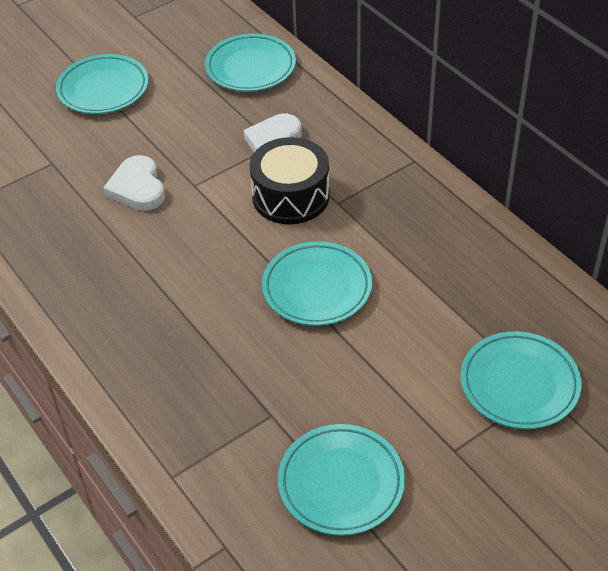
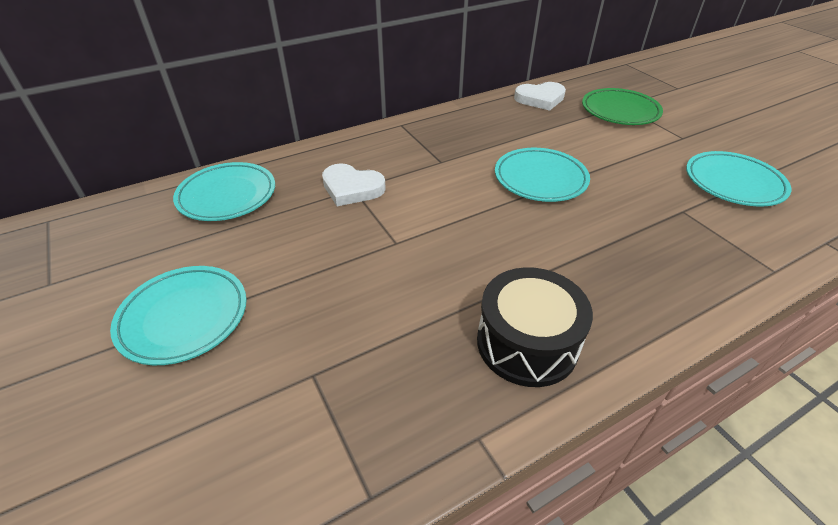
camera: 85 degrees left, 5 degrees down
white heart [103,155,165,211] -> white heart moved to [514,82,566,111]
black drum [249,137,330,224] -> black drum moved to [477,267,593,387]
turquoise plate [461,331,581,429] -> green plate [582,88,663,125]

